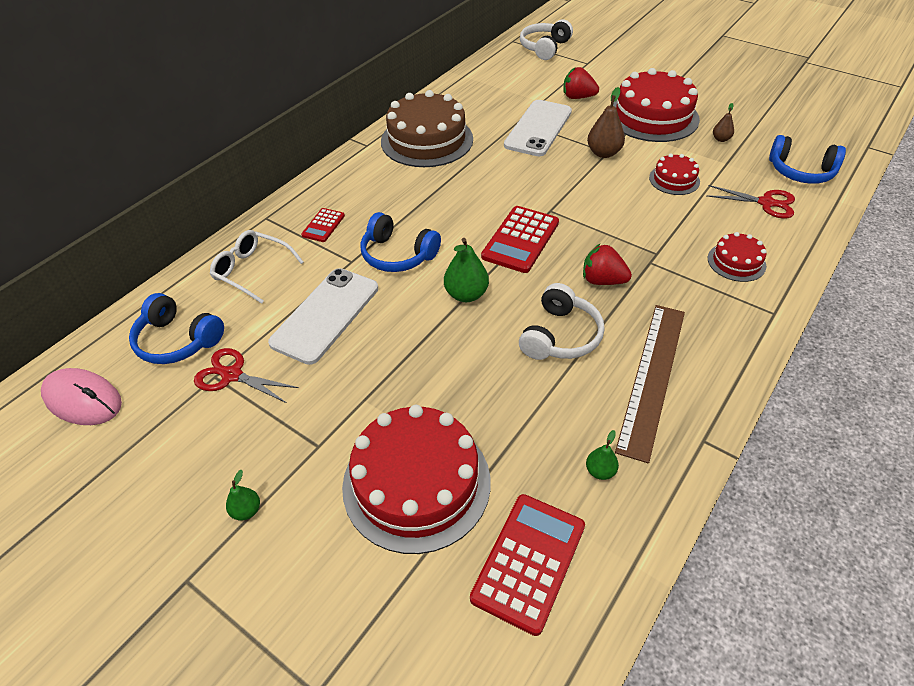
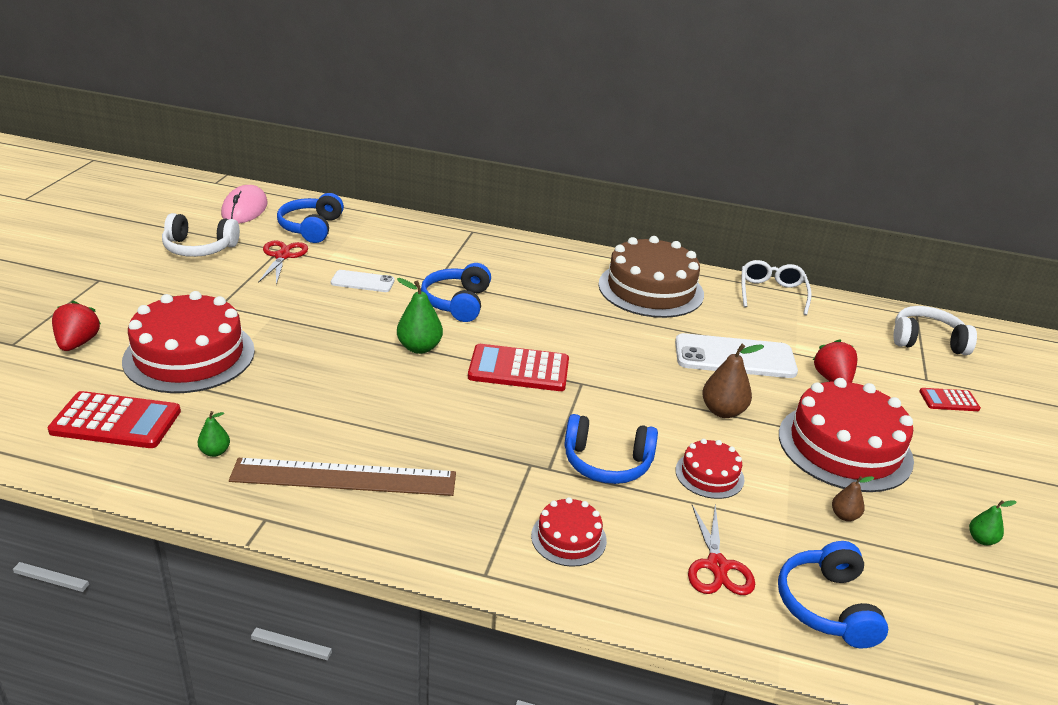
camera: 65 degrees right, 15 degrees down
white glasses [210,230,303,304] -> white glasses moved to [741,260,812,315]
green pear [226,470,260,521] -> green pear moved to [969,500,1016,545]
white phone [268,268,378,365] -> white phone [331,270,395,292], size x0.55
red calculator [301,208,345,242] -> red calculator moved to [919,388,981,411]
white headphones [519,283,605,360] -> white headphones moved to [162,213,240,257]
red strawberry [583,244,632,285] -> red strawberry moved to [52,301,101,351]
none -> blue headphones [564,414,658,484]

